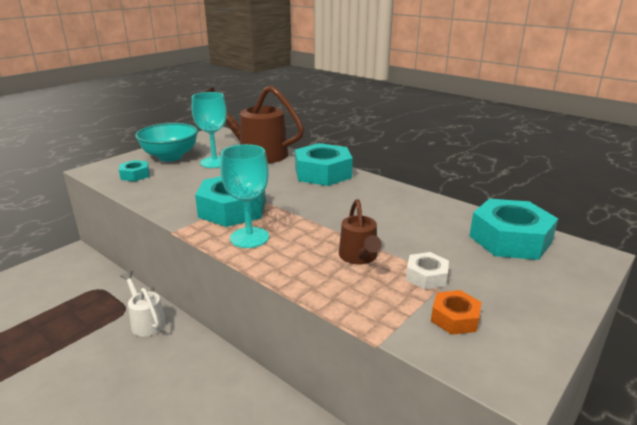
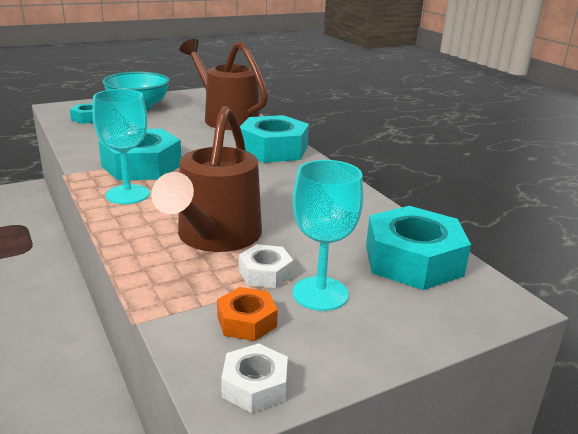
camera: 20 degrees right, 0 degrees up
white watering can [120,271,166,337] -> none
turquoise goblet [192,92,227,168] -> turquoise goblet moved to [292,160,363,311]
brown watering can [339,199,382,264] -> brown watering can [151,106,262,252], size x1.87
none -> white nut [221,343,288,413]

